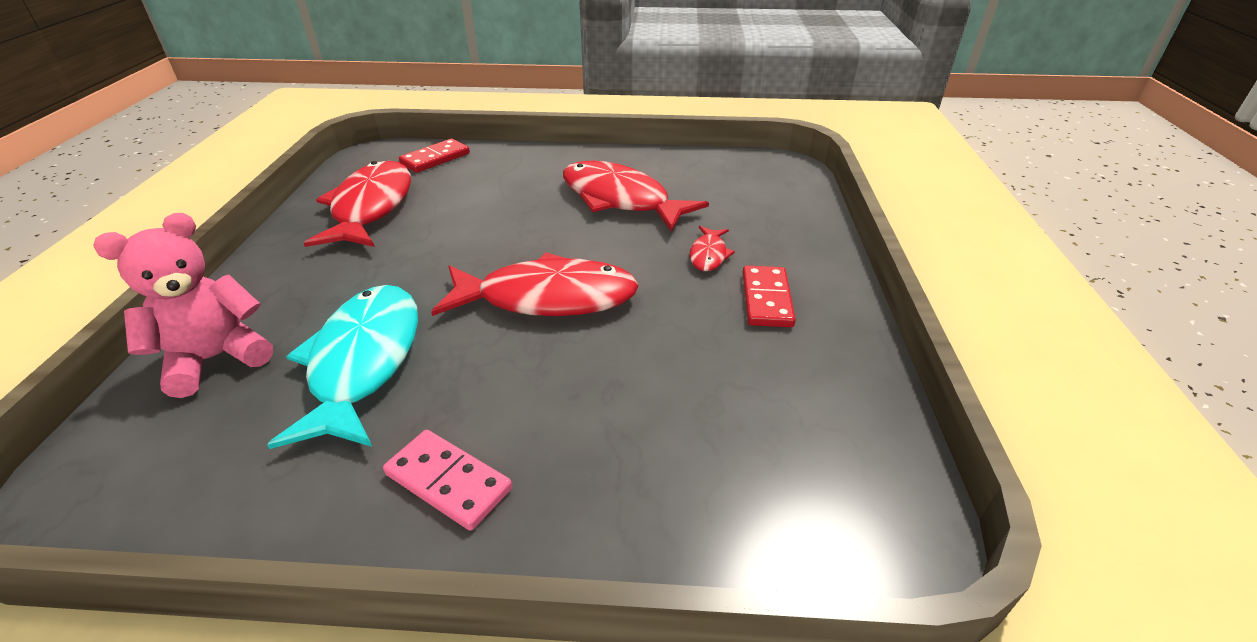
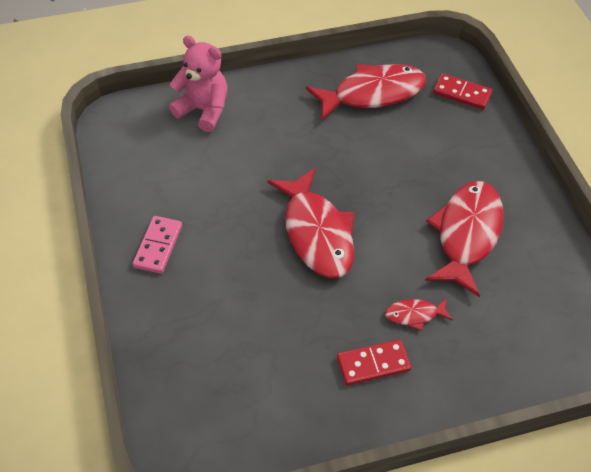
camera: 70 degrees right, 15 degrees up
turquoise fish [267,285,418,449] -> none

